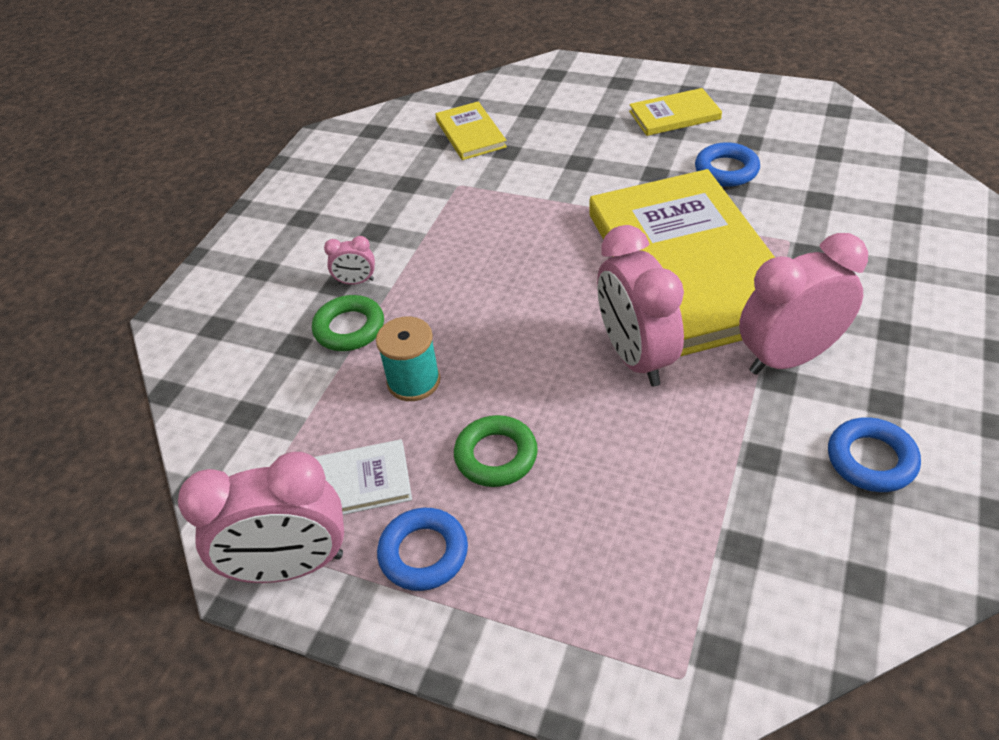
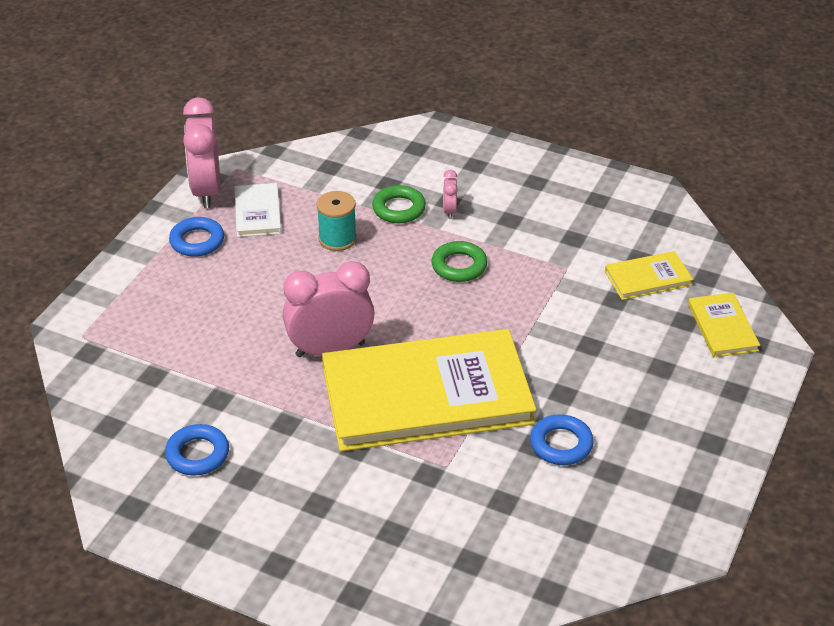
camera: 90 degrees right, 5 degrees down
green ring [454,415,538,487] -> green ring moved to [431,241,487,282]
yellow book [629,88,722,136] -> yellow book moved to [688,293,760,357]
pink clock [739,233,868,375] -> none

